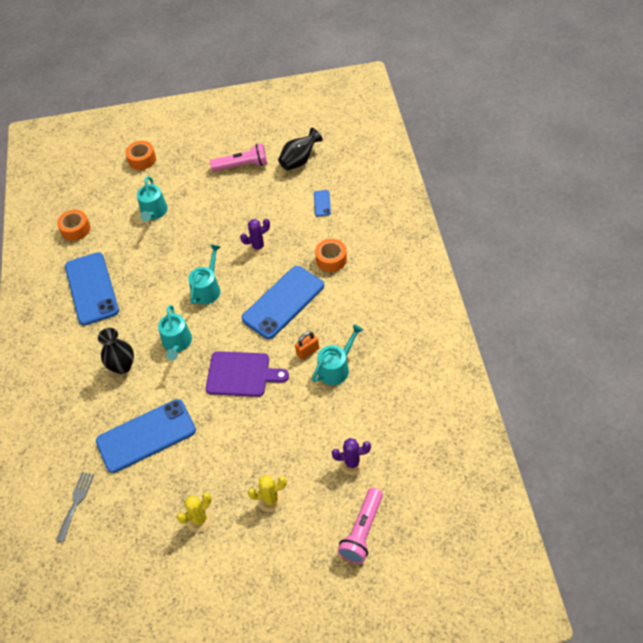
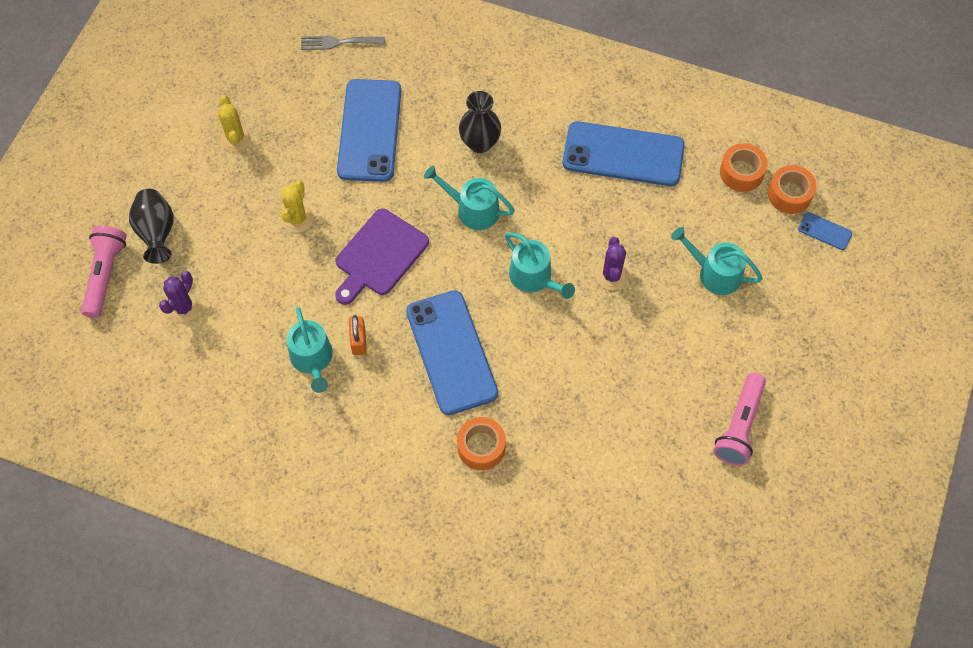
camera: 115 degrees right, 10 degrees up
grey fork [56,472,94,542] -> grey fork turned 135 degrees clockwise [301,36,385,50]
orange tape [125,141,156,170] -> orange tape moved to [768,165,817,214]
purple cactus [240,219,270,255] -> purple cactus moved to [595,237,629,290]
yellow cactus [248,476,287,512] -> yellow cactus moved to [281,180,314,233]
black vase [278,128,323,171] -> black vase moved to [129,189,174,264]
blue phone [314,190,331,216] -> blue phone moved to [798,212,852,250]
pink flashlight [338,488,383,564] -> pink flashlight turned 45 degrees clockwise [81,225,127,318]

